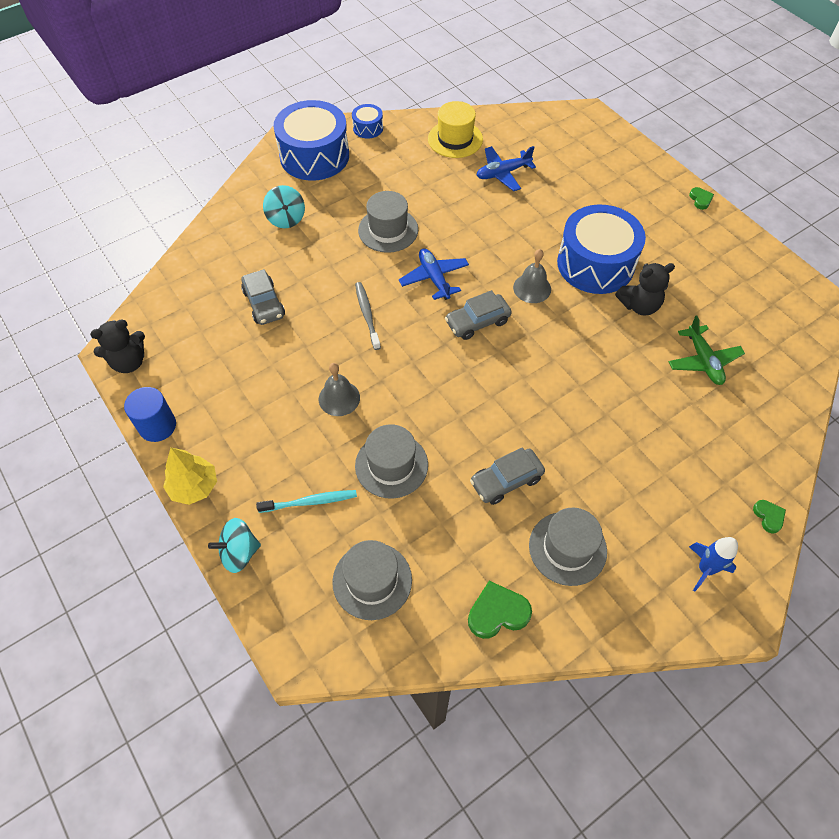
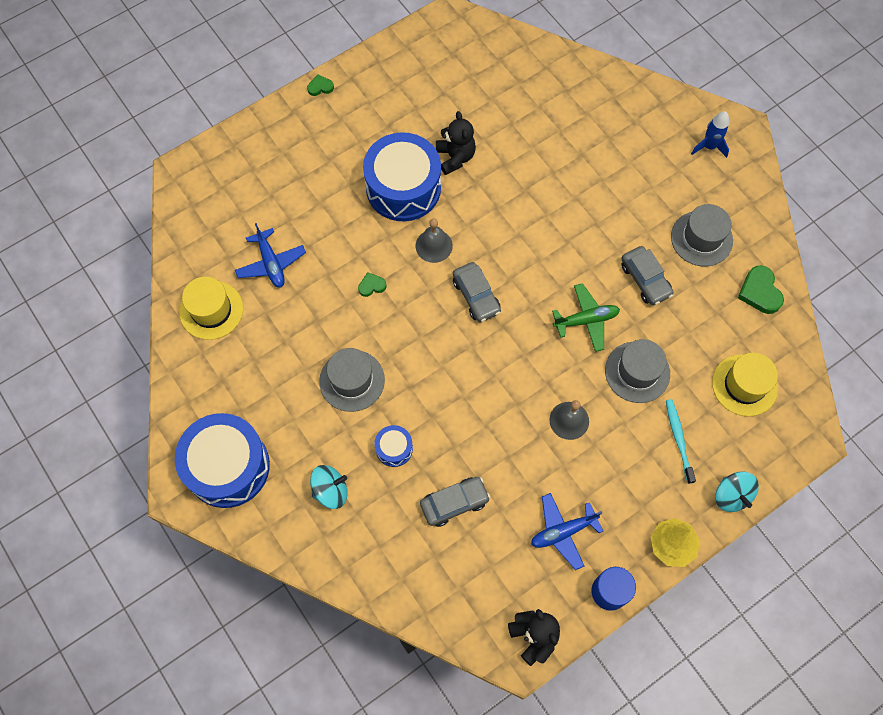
camera: 90 degrees left, 10 degrees up
grey hat [332,540,412,620] -> yellow hat [712,353,778,416]
blue drum [352,104,383,139] -> blue drum moved to [374,425,413,467]
grey toothbrush [355,282,381,350] -> none
blue plane [399,248,469,300] -> blue plane moved to [531,493,603,570]
green plane [669,316,745,385] -> green plane moved to [552,283,620,352]
green heart [753,500,786,534] -> green heart moved to [358,272,387,297]

